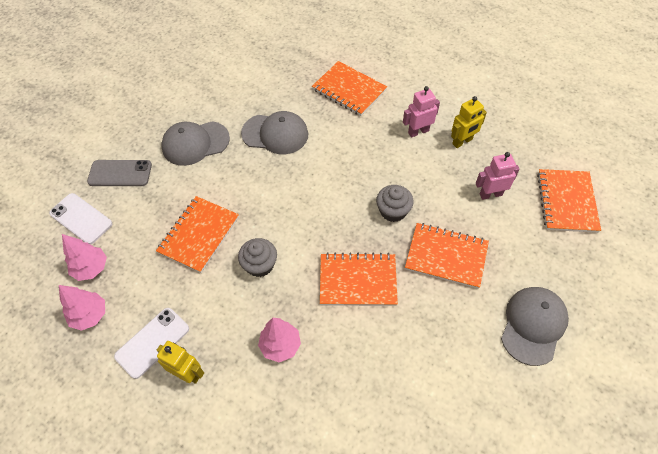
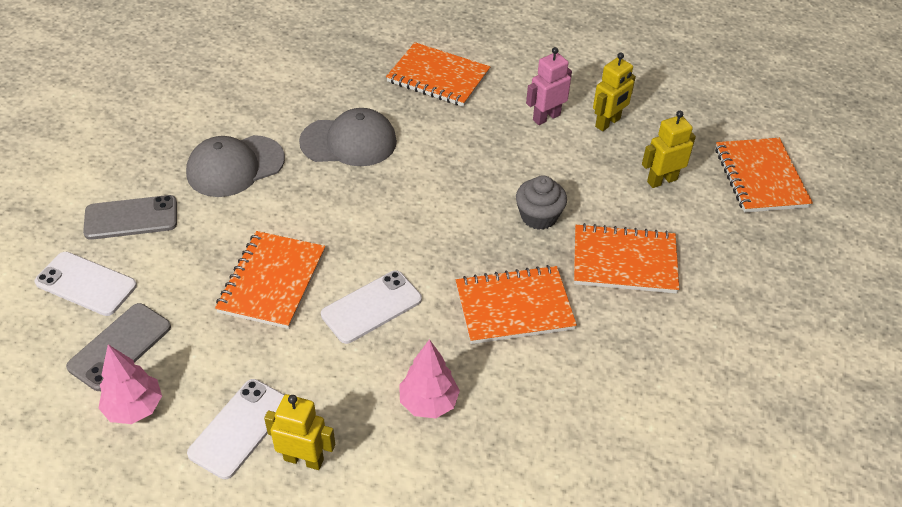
camera: 15 degrees left, 10 degrees down
pink tree [62,234,107,281] -> grey phone [66,303,171,391]
grey cupcake [238,238,277,277] -> white phone [321,270,422,344]
pink robot [476,152,520,200] -> yellow robot [642,111,696,188]
grey cap [501,287,569,366] -> none

